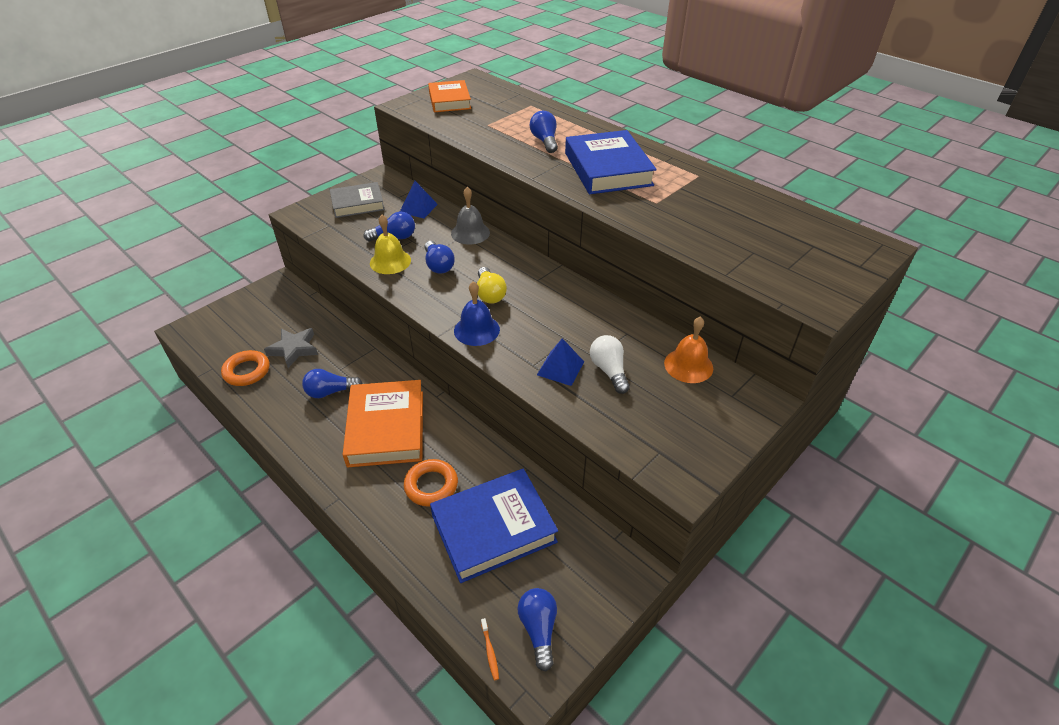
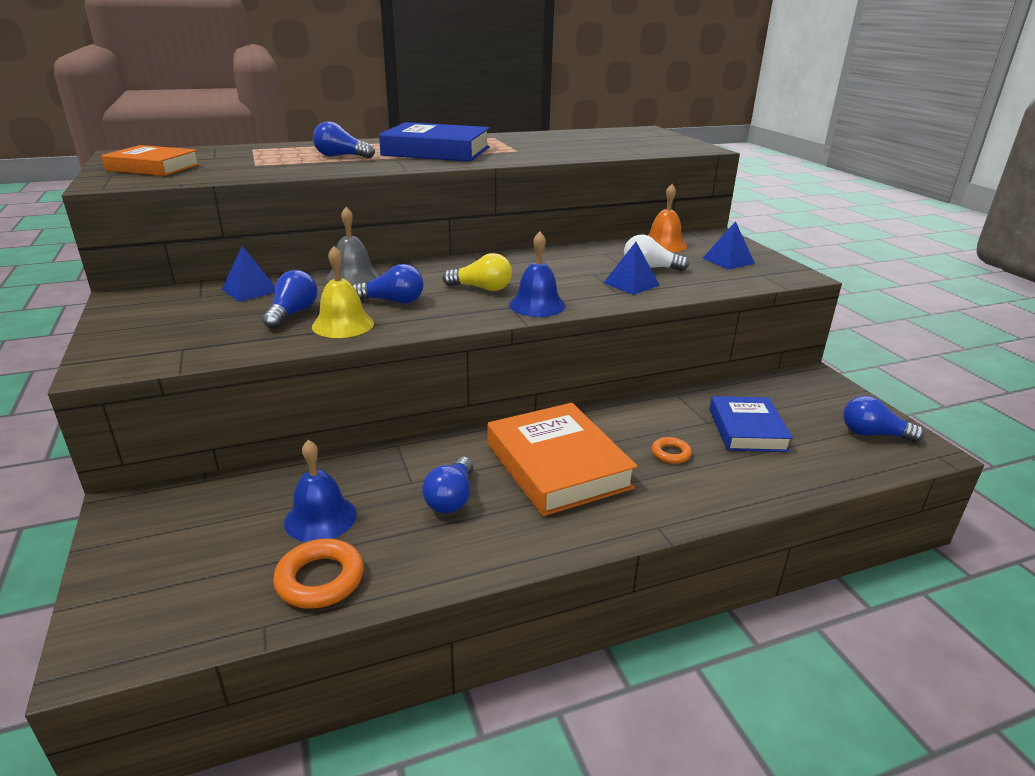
camera: 65 degrees left, 15 degrees down
grey star [264,328,318,368] -> blue bell [284,440,357,542]
grey book [330,182,385,218] -> none
orange book [343,380,423,467] -> orange book turned 45 degrees clockwise [487,403,638,516]
orange ring [404,459,458,506] -> orange ring [652,437,692,464], size x0.58
blue book [430,469,558,583] -> blue book [709,396,793,452], size x0.65
orange toothbrush [481,618,499,681] -> none
none -> blue pyramid [702,221,755,270]

